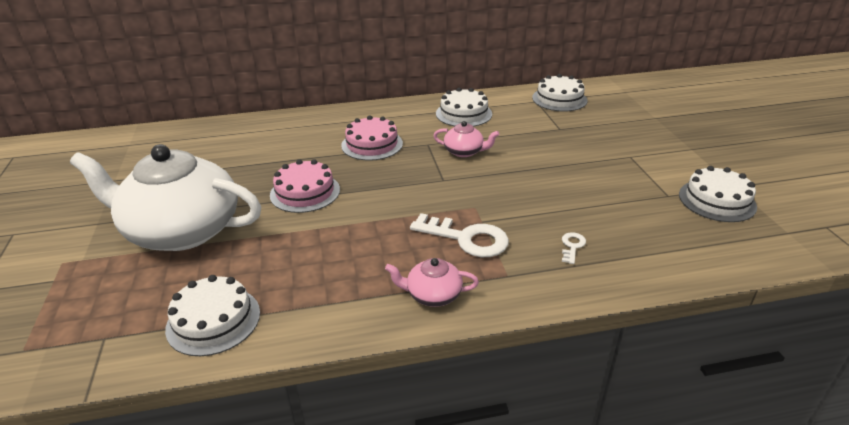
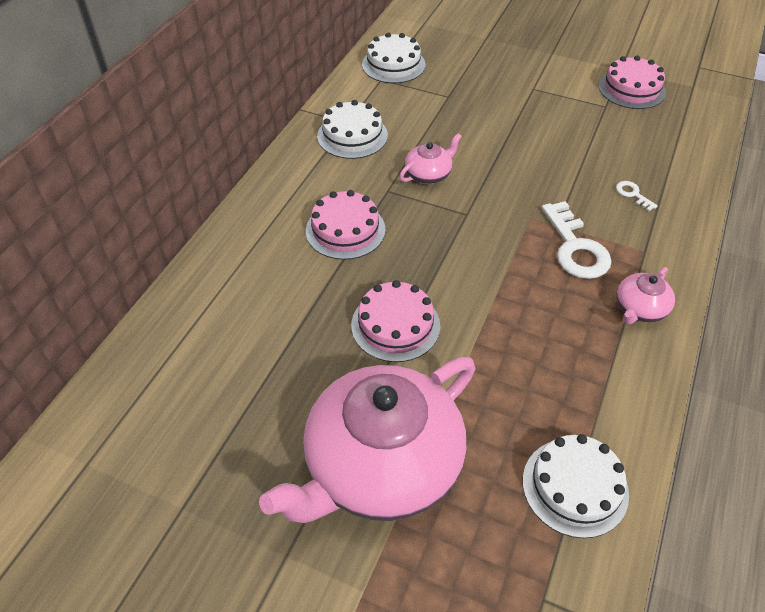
camera: 55 degrees left, 15 degrees up
white teapot [70,144,261,251] -> pink teapot [259,357,475,523]
white key [410,213,509,257] -> white key turned 105 degrees clockwise [542,201,612,279]
white cake [679,166,757,222] -> pink cake [598,55,666,109]

